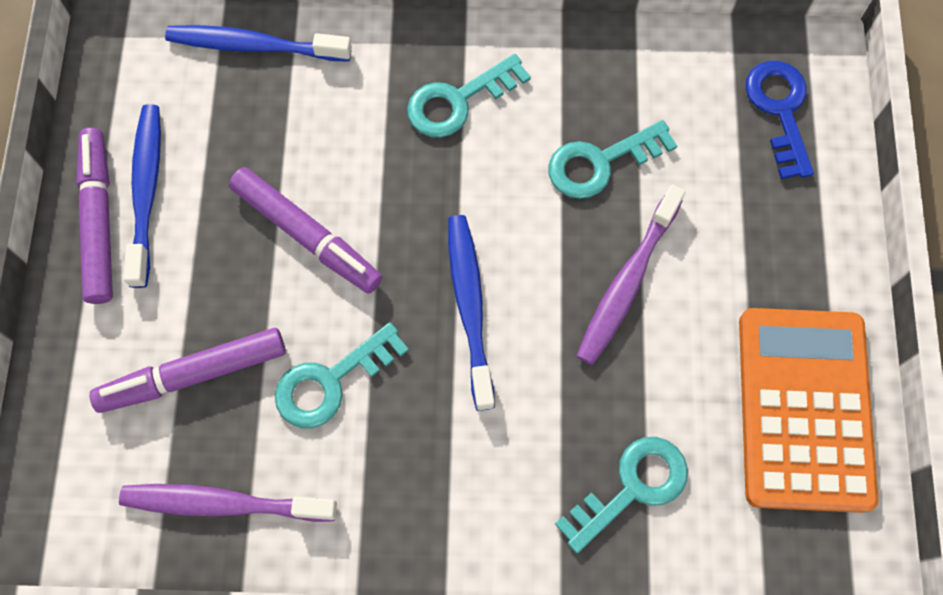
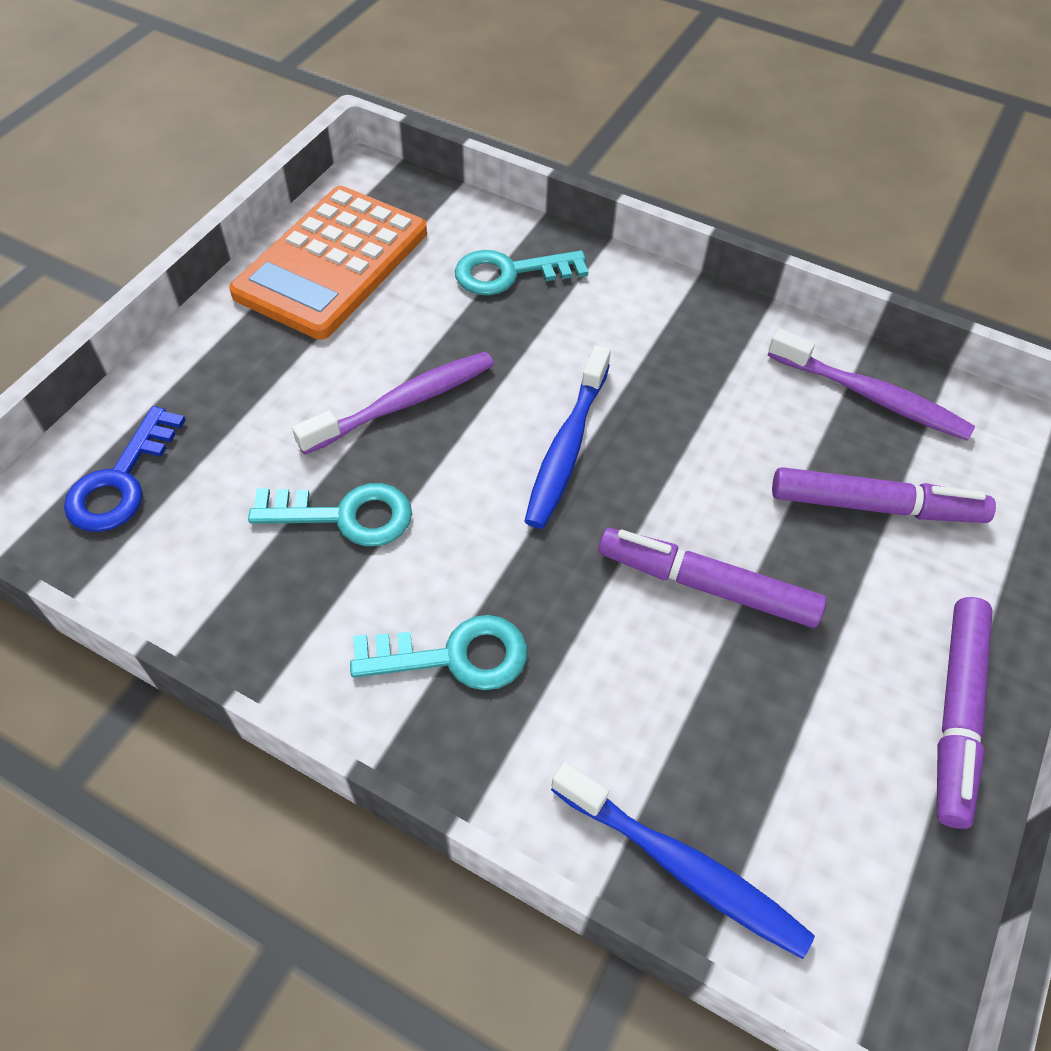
camera: 155 degrees left, 15 degrees down
blue toothbrush [123,104,161,288] -> none
purple marker [229,167,382,294] -> purple marker turned 45 degrees counterclockwise [599,528,826,628]
turquoise key [275,322,409,428] -> none

